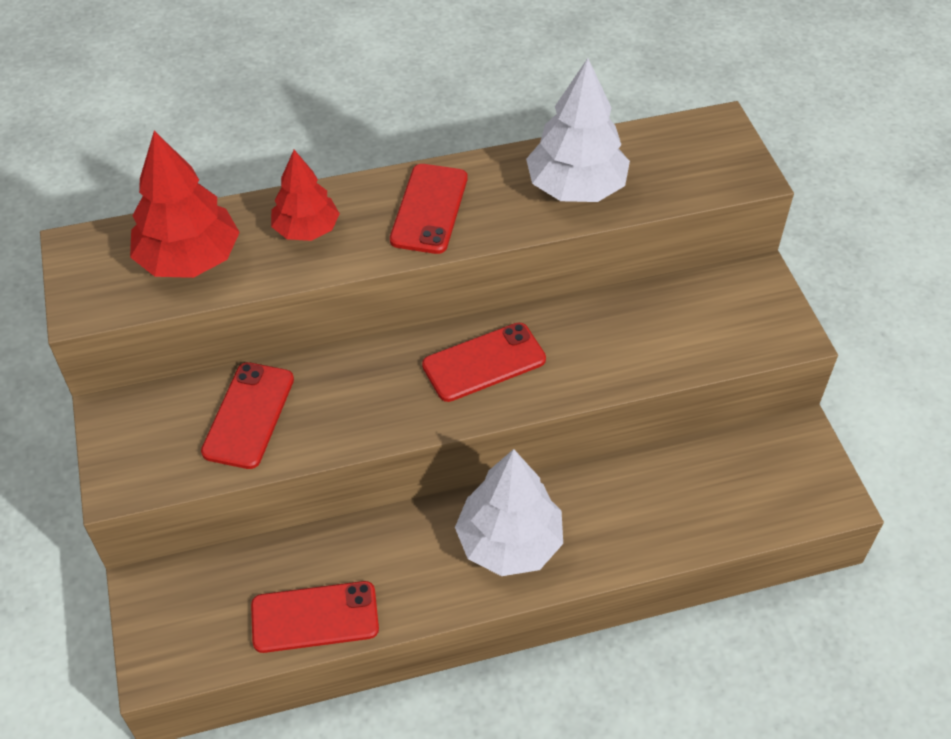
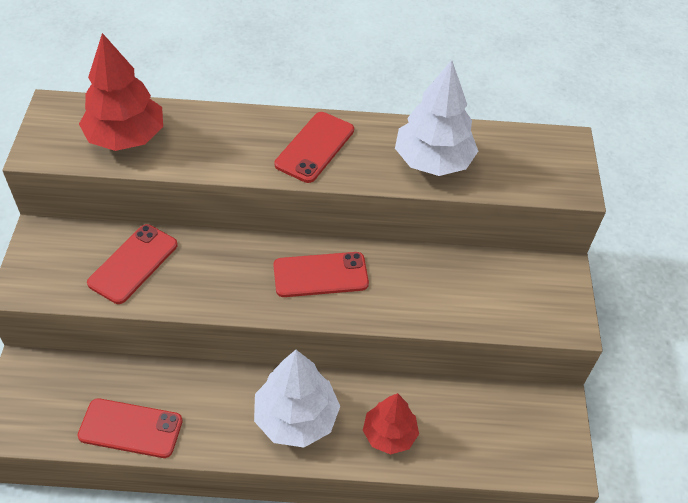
camera: 15 degrees right, 0 degrees up
red tree [271,150,340,241] -> red tree moved to [363,393,419,455]

